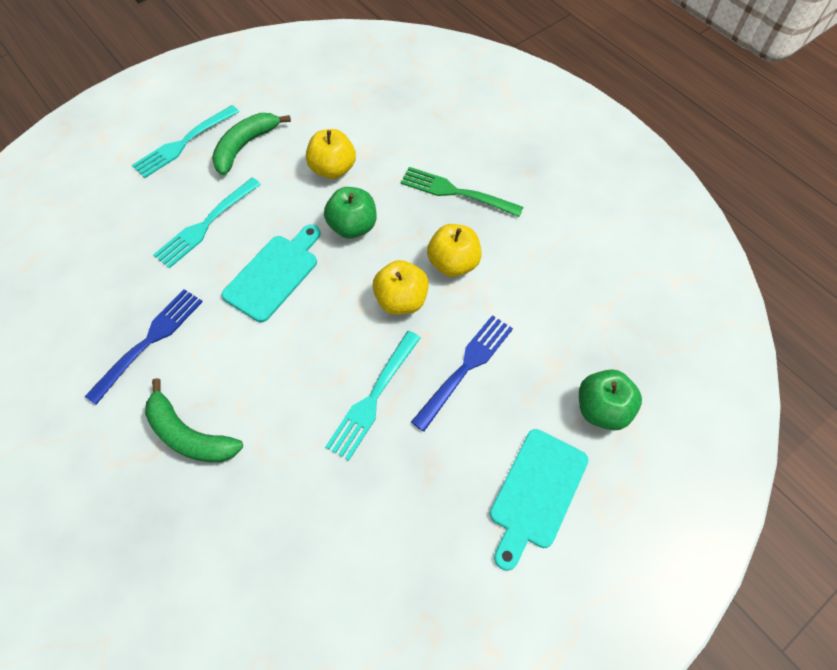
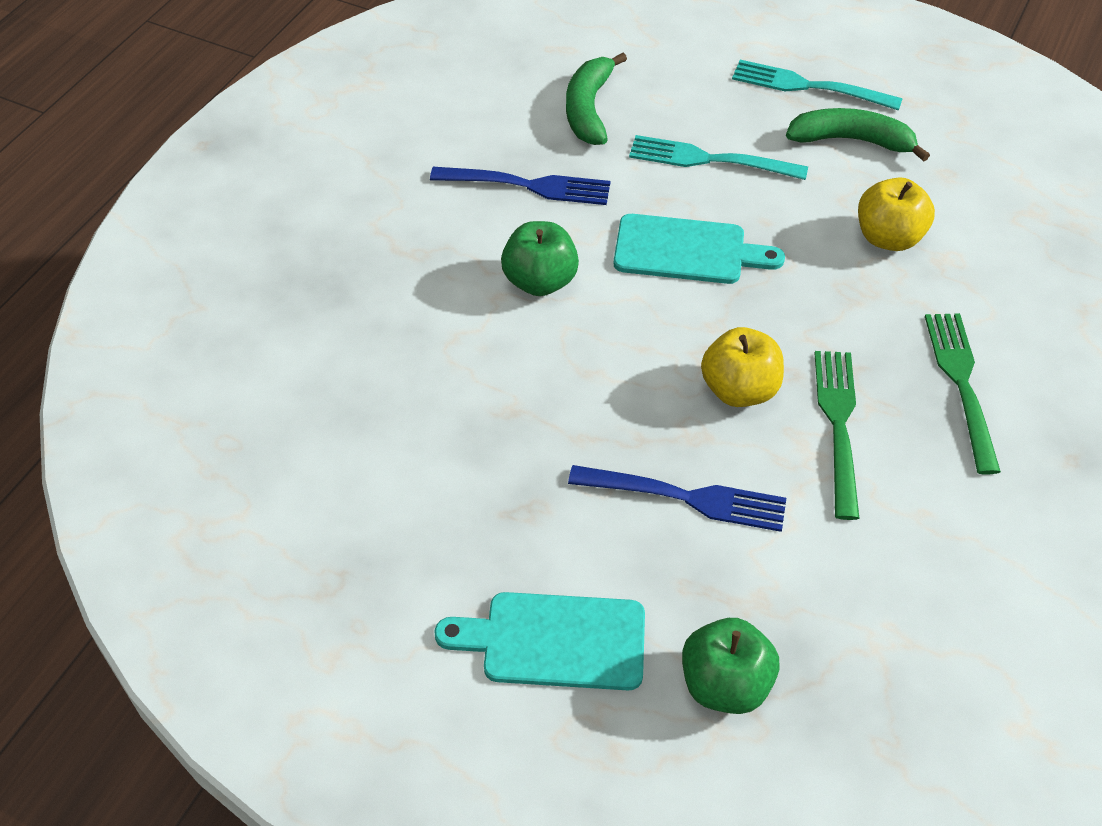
camera: 65 degrees right, 10 degrees down
green banana [145,378,243,462] -> green banana moved to [566,53,627,145]
green apple [324,187,376,239] -> green apple moved to [501,221,579,296]
turquoise fork [325,331,421,461] -> none
yellow apple [427,224,482,277] -> green fork [815,351,860,520]

